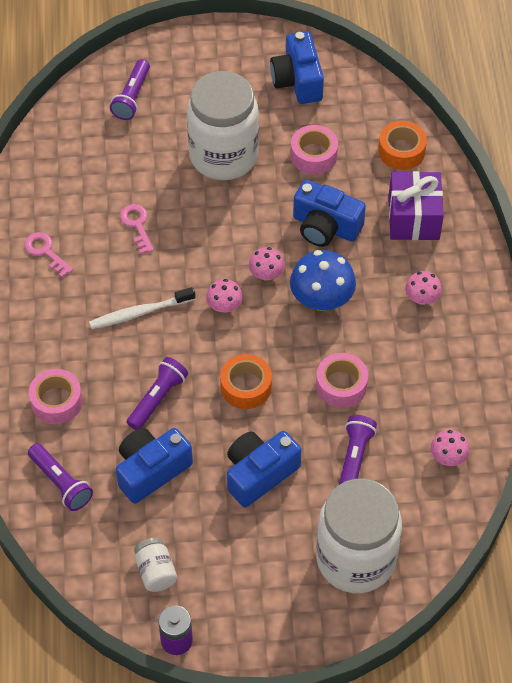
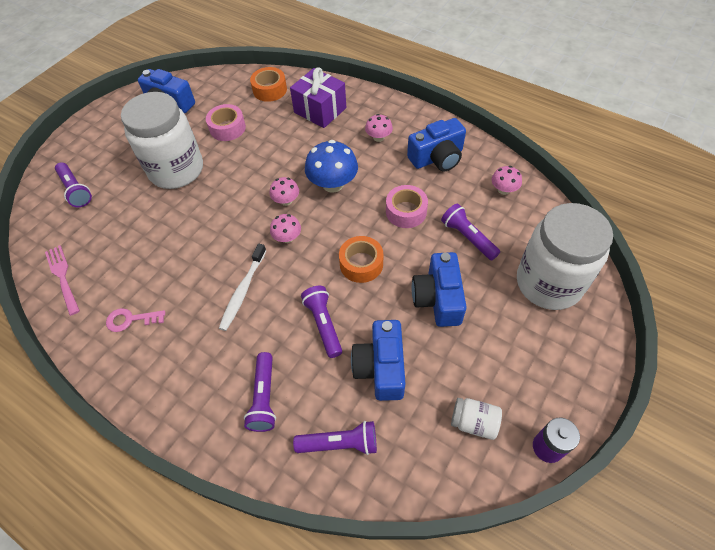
camera: 50 degrees left, 0 degrees up
pink tape [29,369,82,424] -> purple flashlight [244,352,276,432]
pink key [120,204,154,254] -> none
blue camera [293,180,366,247] -> blue camera moved to [407,118,466,172]
none -> pink fork [45,245,80,316]

